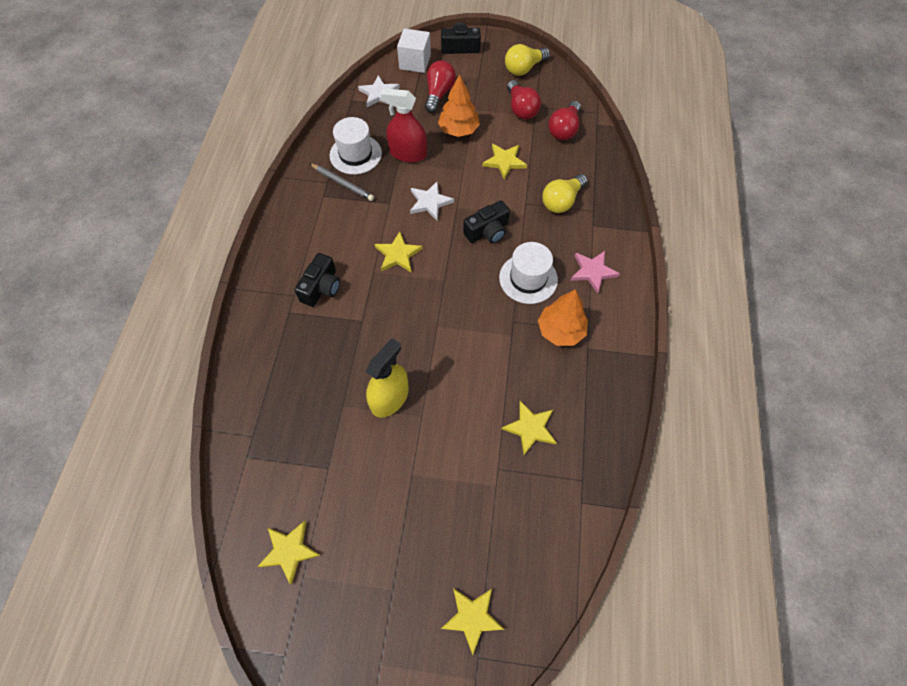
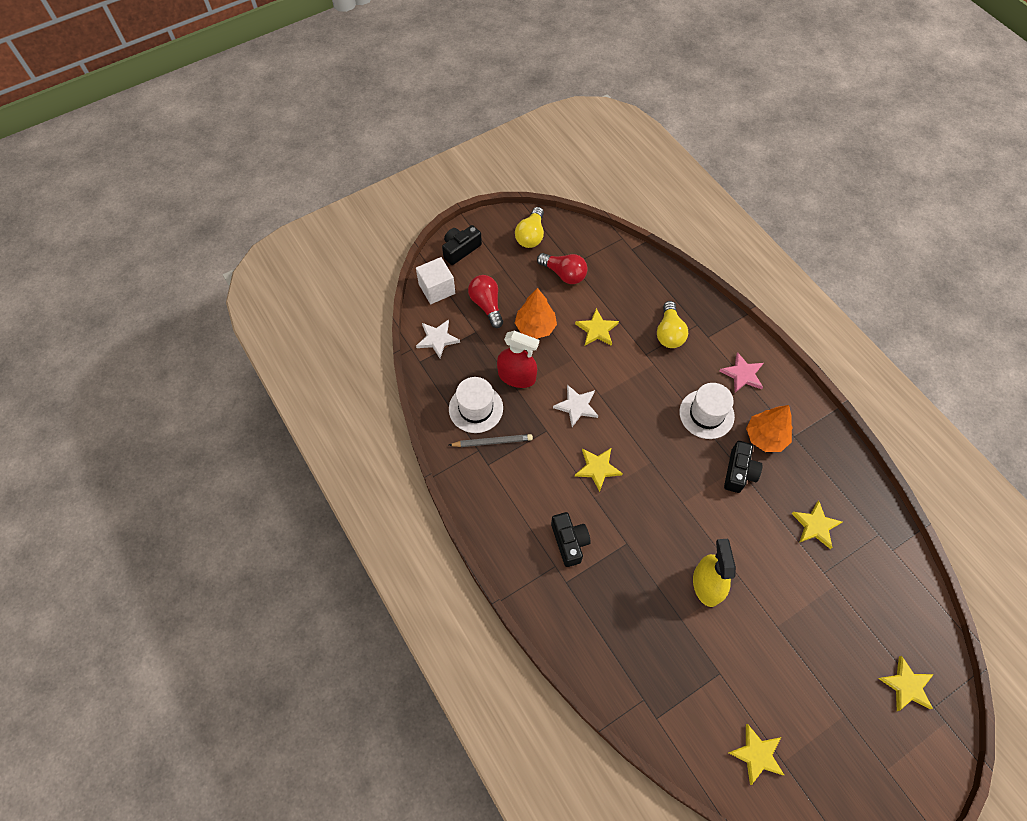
camera: 40 degrees left, 0 degrees up
red spray bottle [381,88,427,162] -> red spray bottle turned 135 degrees counterclockwise [497,331,539,388]
black camera [463,200,510,243] -> black camera moved to [724,441,762,493]
red light bulb [548,101,581,140] -> none

